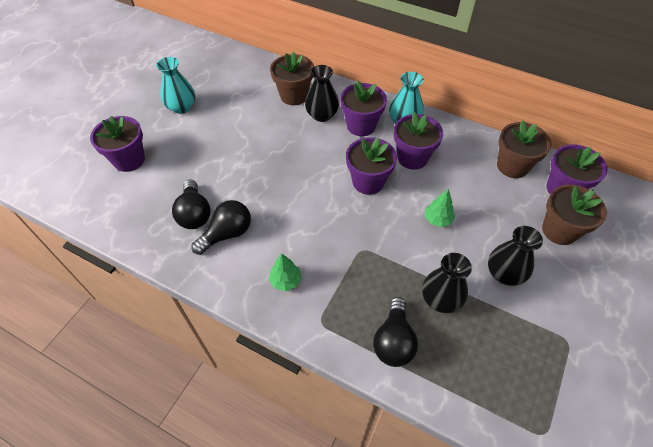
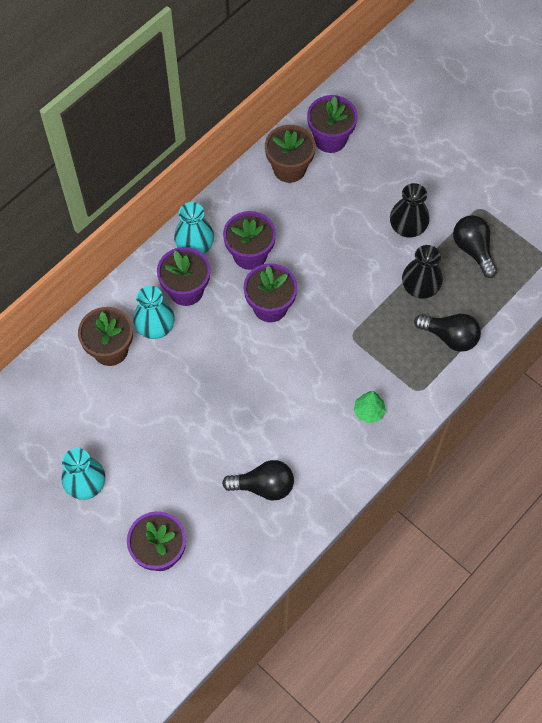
camera: 75 degrees left, 10 degrees up
black light bulb [191,200,251,255] -> black light bulb moved to [453,215,497,278]
black vase [305,65,339,122] -> turquoise vase [133,286,175,339]
green tree [425,189,455,227] -> none
brown flower pot [542,185,607,245] -> none

